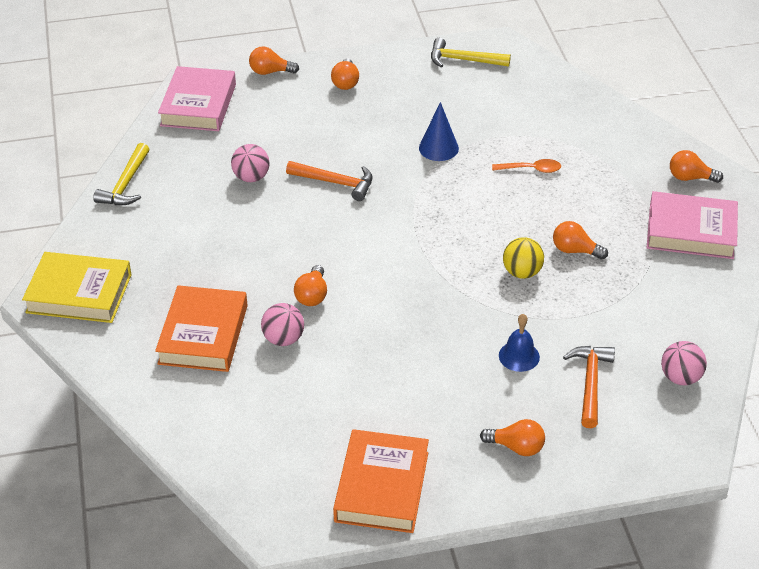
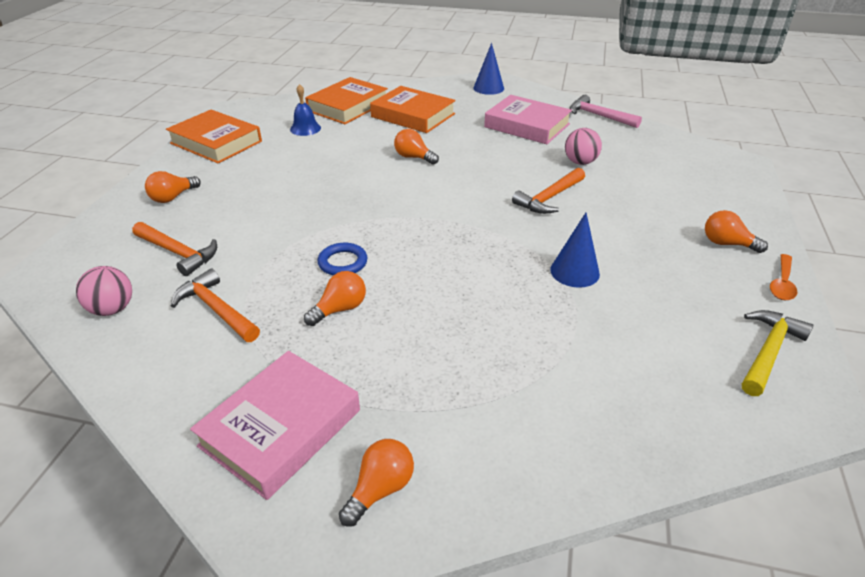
camera: 115 degrees right, 5 degrees down
yellow book [22,252,132,323] -> blue cone [473,43,504,95]
yellow hammer [93,143,149,205] -> pink hammer [570,95,642,128]
pink book [158,66,236,131] -> pink book moved to [484,95,572,144]
orange light bulb [249,46,299,75] -> none
pink ball [261,303,304,346] -> none
orange spoon [492,159,561,173] -> orange spoon moved to [770,254,797,300]
blue bell [499,314,540,372] -> blue bell moved to [290,84,321,136]
yellow ball [503,237,544,279] -> blue ring [318,243,368,276]
none -> orange hammer [171,269,260,342]
none -> orange book [305,77,388,124]

